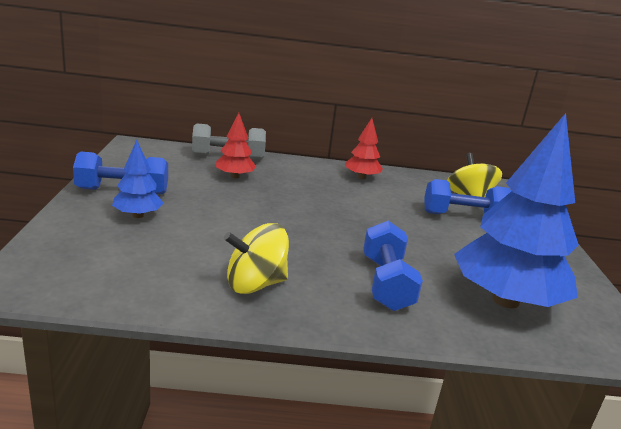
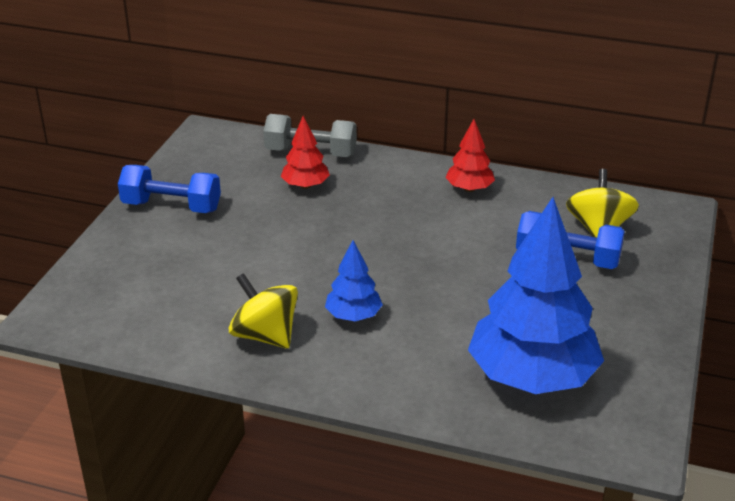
camera: 20 degrees right, 10 degrees up
blue tree [112,140,163,218] -> blue tree moved to [325,240,383,321]
yellow spinning top [224,223,289,294] -> yellow spinning top turned 45 degrees clockwise [229,273,298,349]
blue dumbbell [363,221,423,311] -> none

